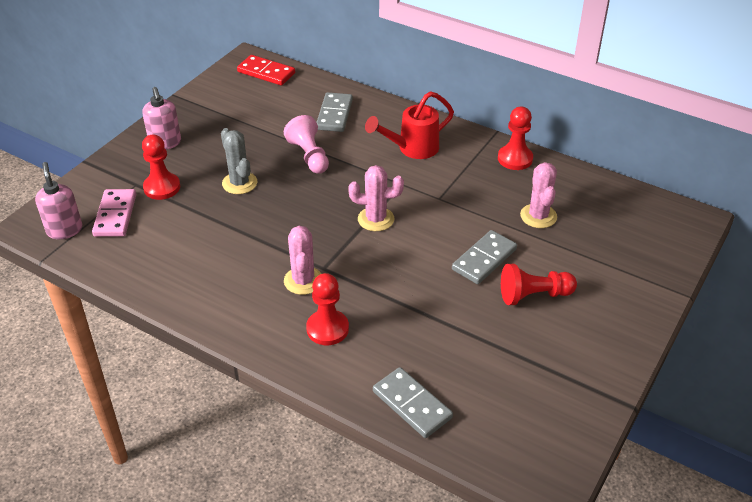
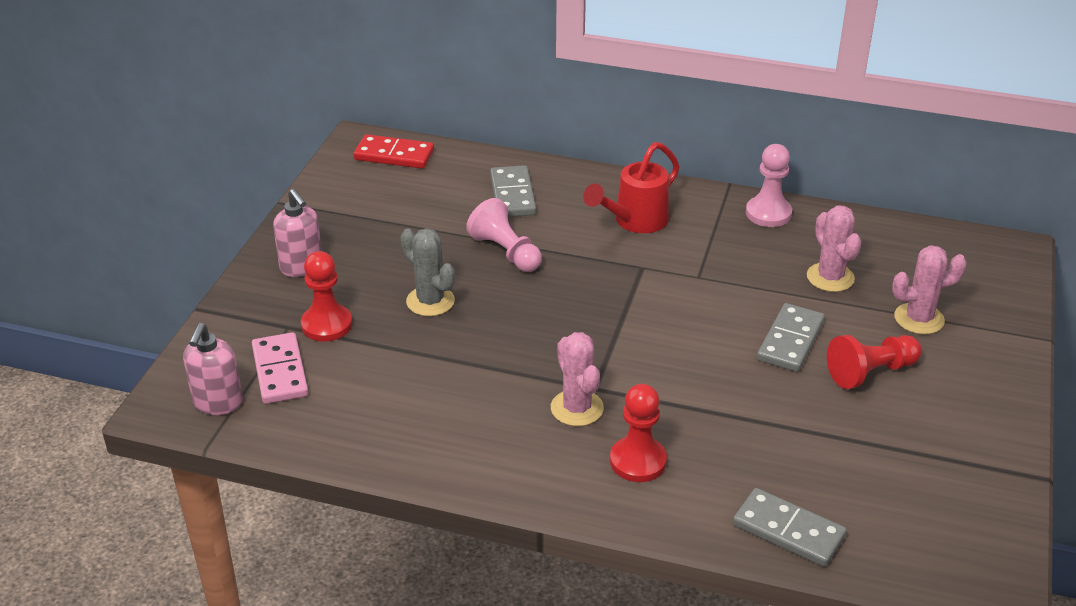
camera: 15 degrees left, 5 degrees down
pink soap dispenser [35,162,82,239] -> pink soap dispenser turned 135 degrees counterclockwise [183,323,243,415]
pink cactus [348,165,404,231] -> pink cactus moved to [892,245,967,334]
red pawn [498,107,533,170] -> pink pawn [746,144,792,227]

